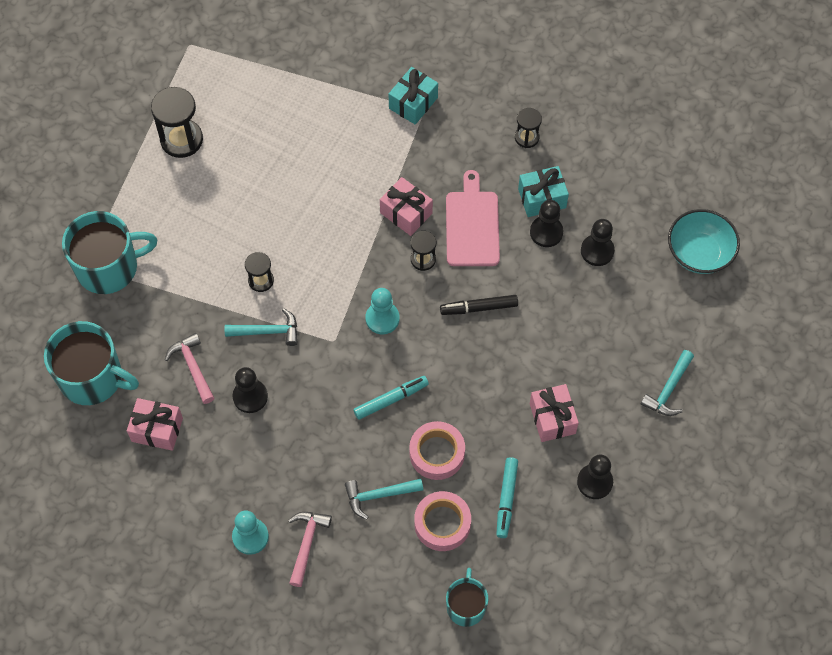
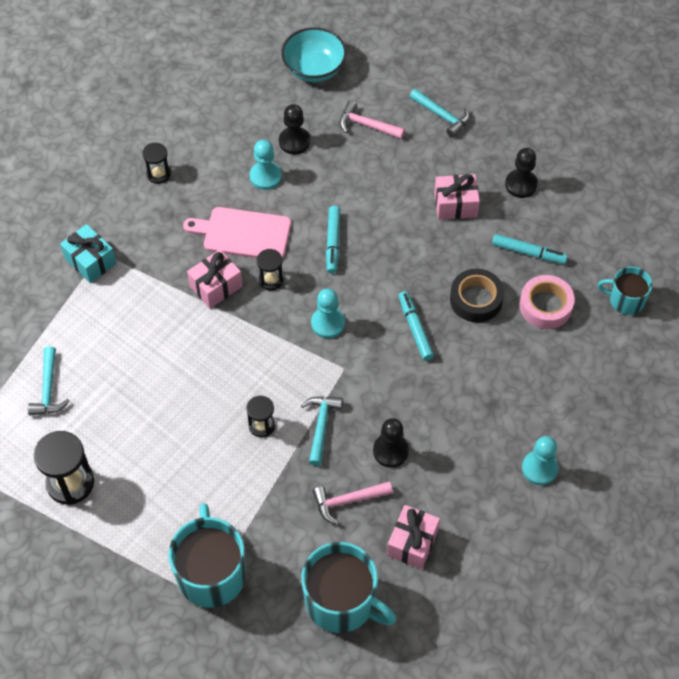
camera: 80 degrees left, 5 degrees down
turquoise mug [44,321,139,405] -> turquoise mug turned 90 degrees clockwise [301,542,396,633]
pink hammer [288,512,332,587] -> pink hammer moved to [340,101,405,139]
turquoise hammer [345,479,423,520] -> turquoise hammer moved to [28,346,70,416]
pink tape [409,421,465,480] -> black tape [450,269,504,323]
black marker [440,295,518,315] -> turquoise marker [326,206,340,273]
turquoise gift [518,166,569,217] -> none
black pawn [530,200,564,247] -> turquoise pawn [250,140,282,190]

